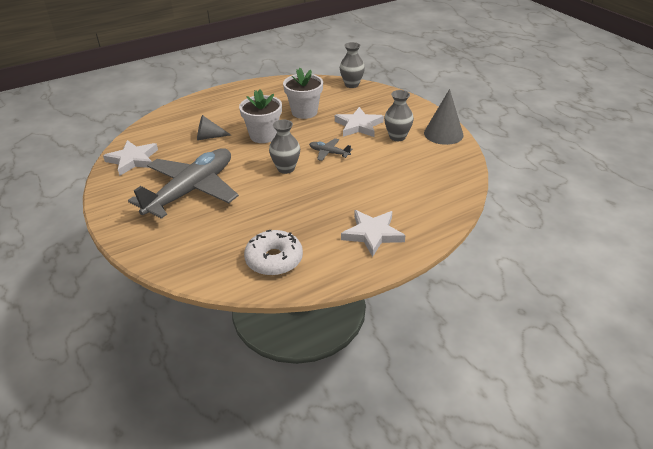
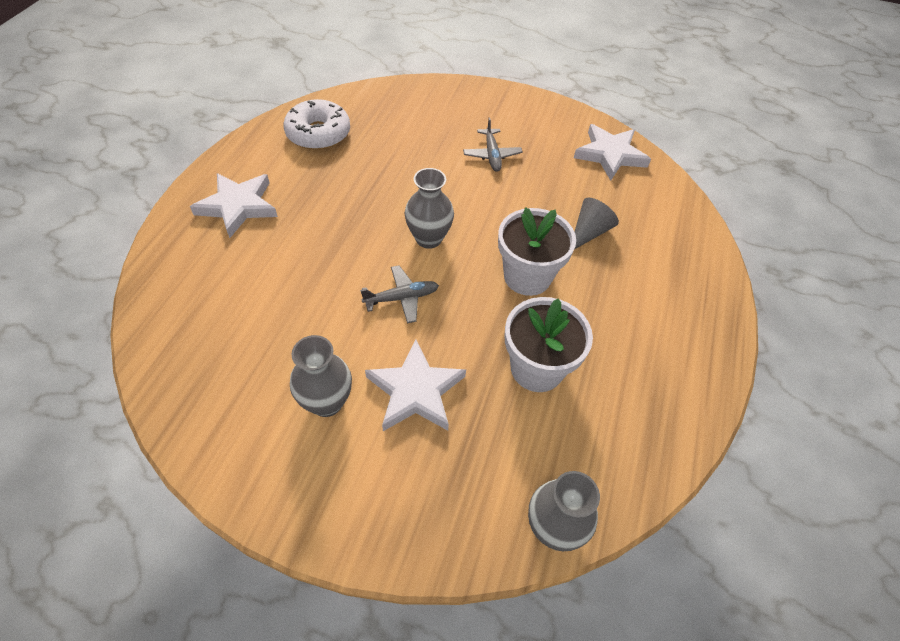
camera: 135 degrees right, 15 degrees up
grey plane [128,148,239,219] -> grey plane [463,118,523,172], size x0.40
grey cone [424,89,464,145] -> none

